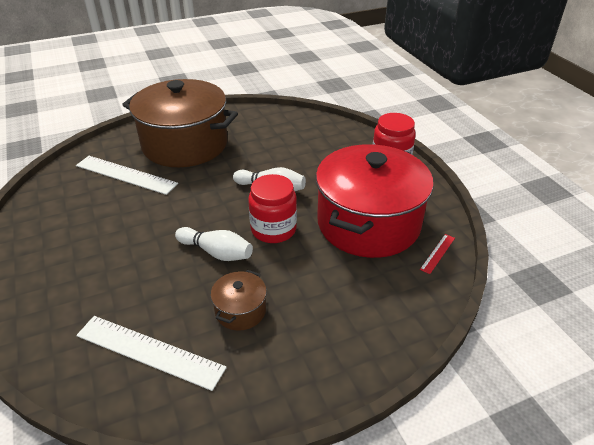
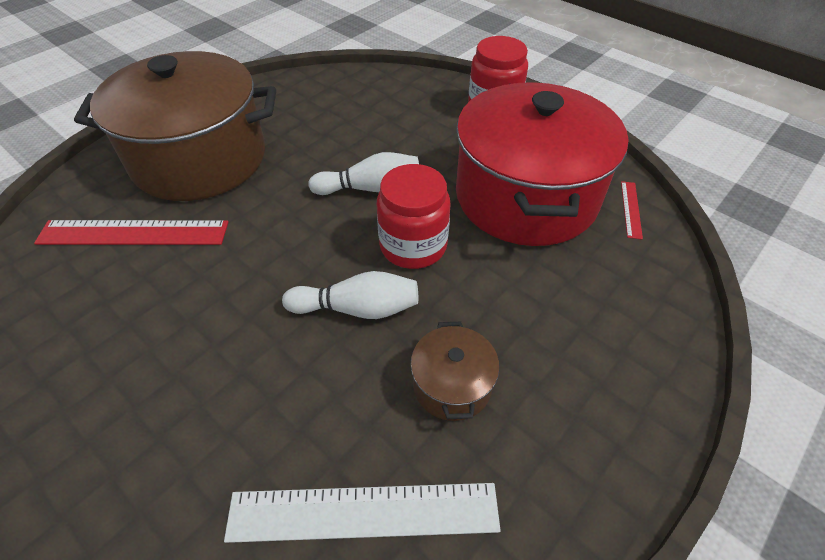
camera: 25 degrees left, 10 degrees up
white ruler [76,156,178,195] -> red ruler [34,220,229,245]

